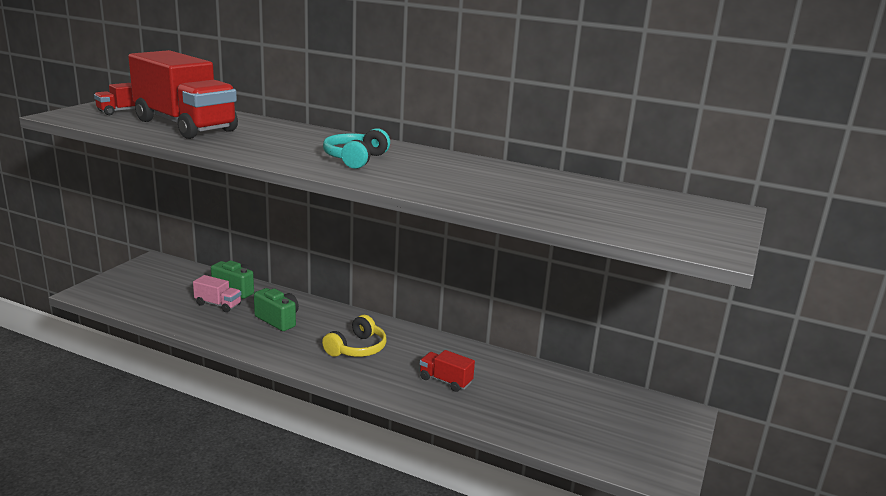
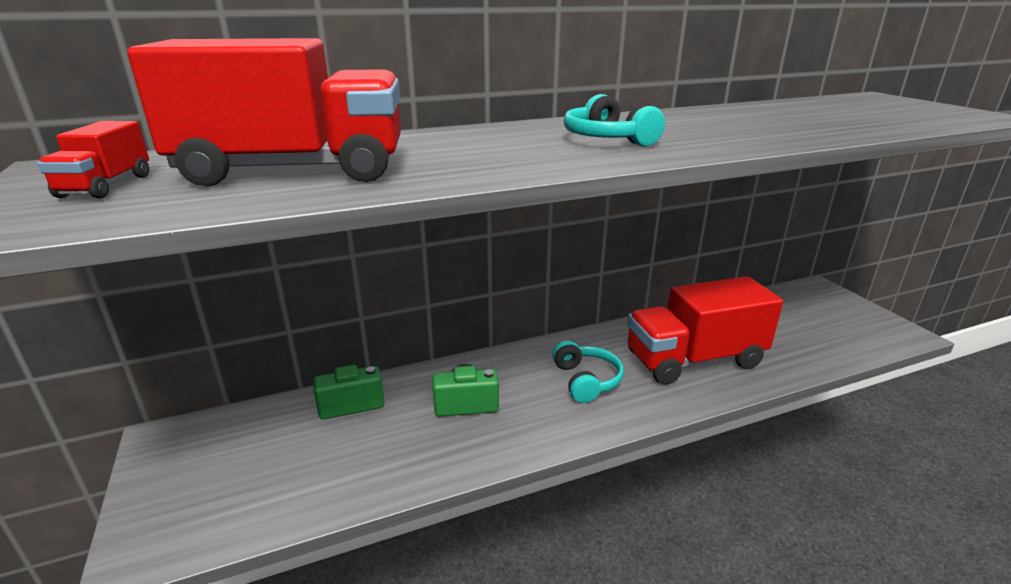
camera: 45 degrees left, 5 degrees up
pink truck [193,275,241,312] -> none
yellow headphones [322,315,386,357] -> turquoise headphones [552,340,624,403]
red truck [420,350,475,392] -> red truck [627,276,783,385], size x2.36

